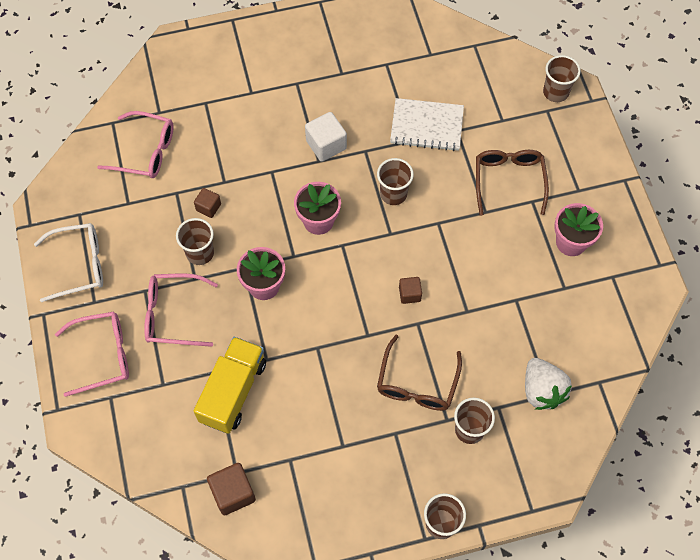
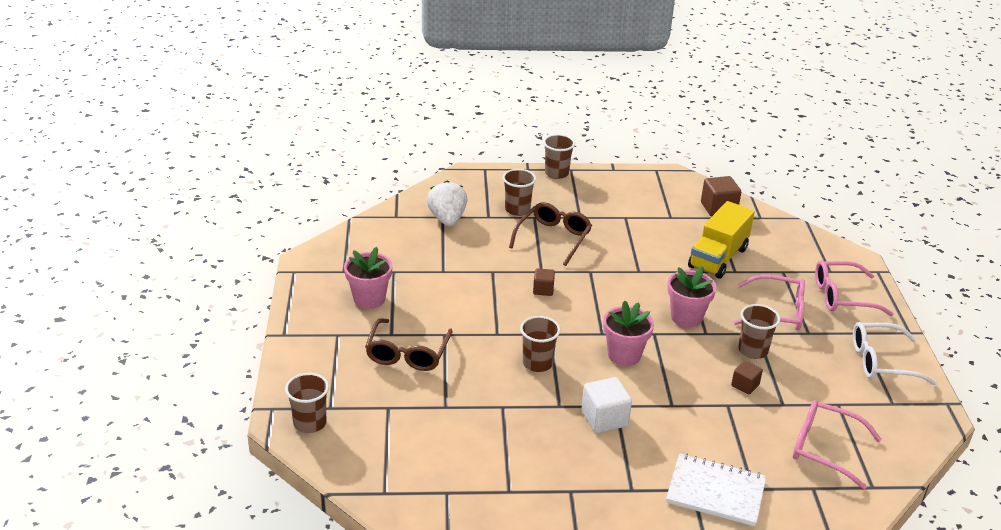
camera: 170 degrees left, 30 degrees down
white notebook [390,98,464,151] -> white notebook moved to [666,454,766,526]

